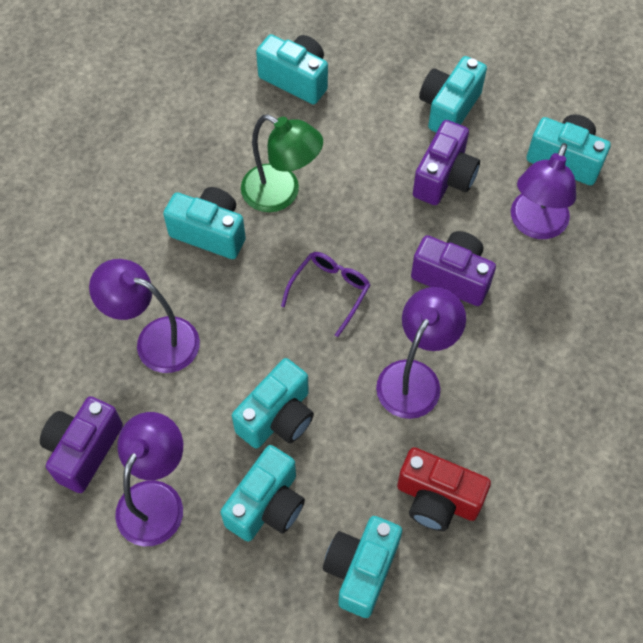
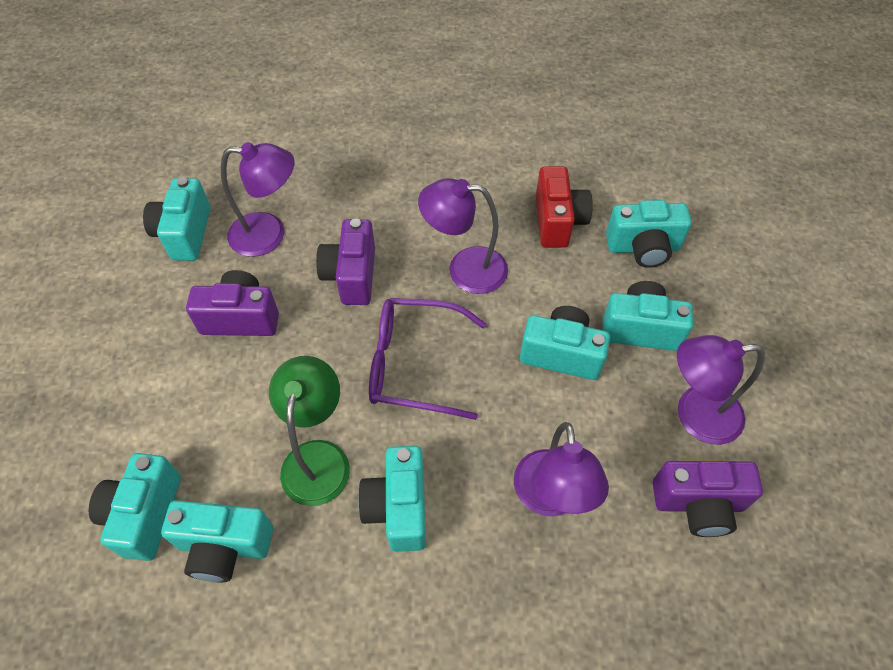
camera: 115 degrees left, 5 degrees down
purple glasses [281,252,370,337] -> purple glasses [369,298,486,420], size x1.59
turquoise camera [419,56,487,132] -> turquoise camera moved to [161,500,273,582]

